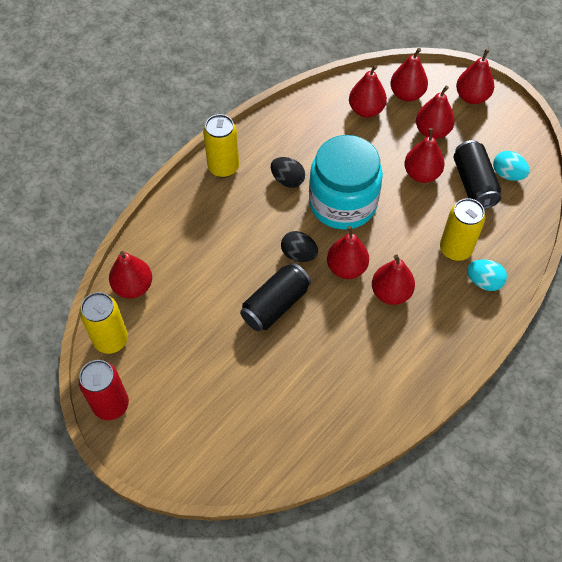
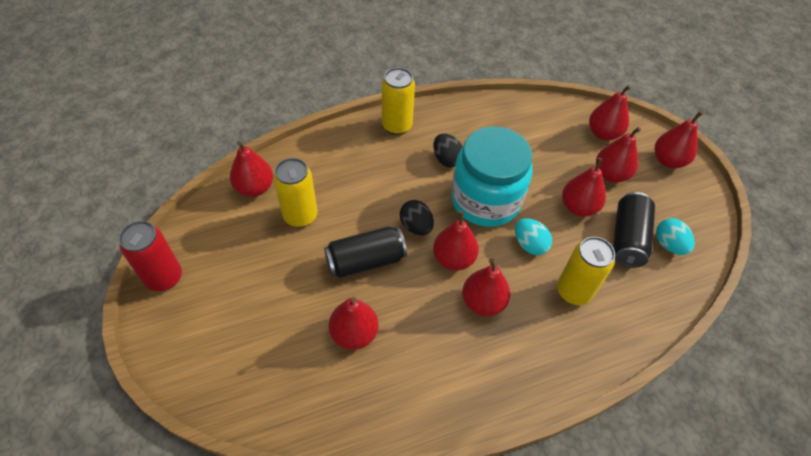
camera: 25 degrees right, 5 degrees down
yellow can [80,292,128,354] -> yellow can moved to [273,158,317,227]
red pear [349,65,387,118] -> red pear moved to [329,297,378,350]
turquoise egg [467,259,507,291] -> turquoise egg moved to [515,218,552,255]

